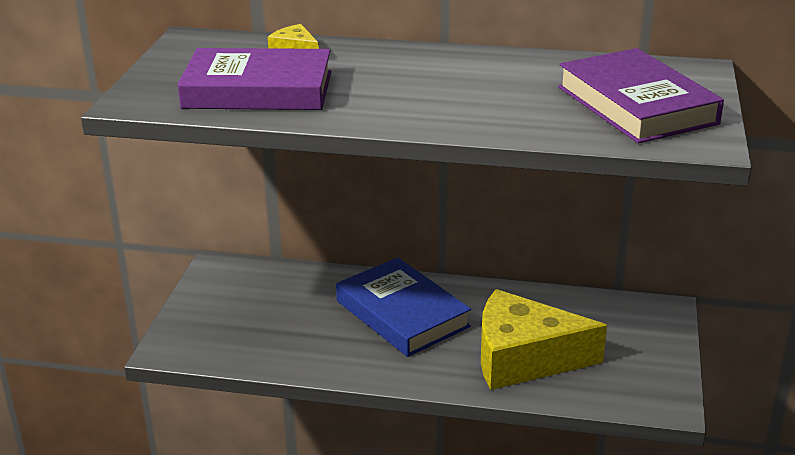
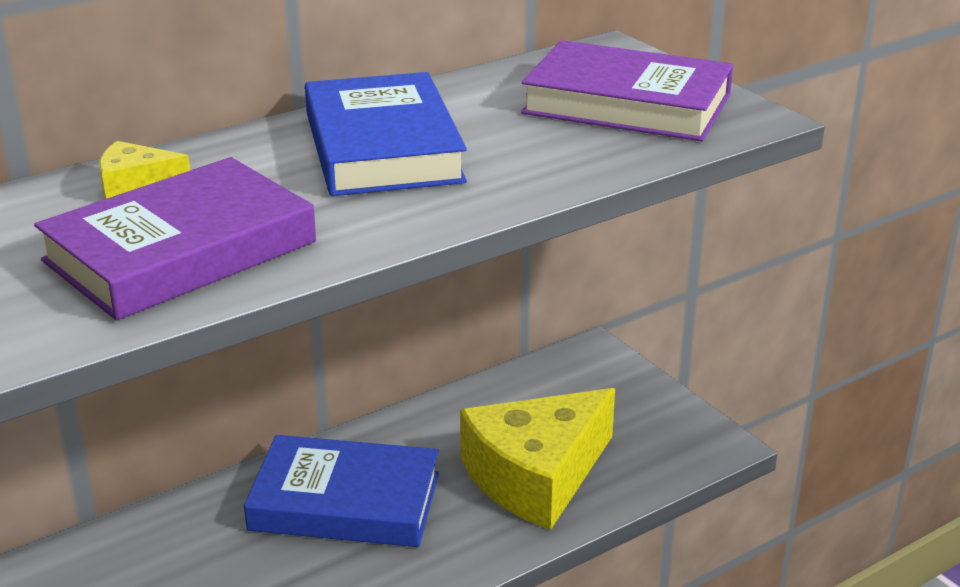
camera: 45 degrees left, 0 degrees up
none -> blue book [305,72,467,196]

